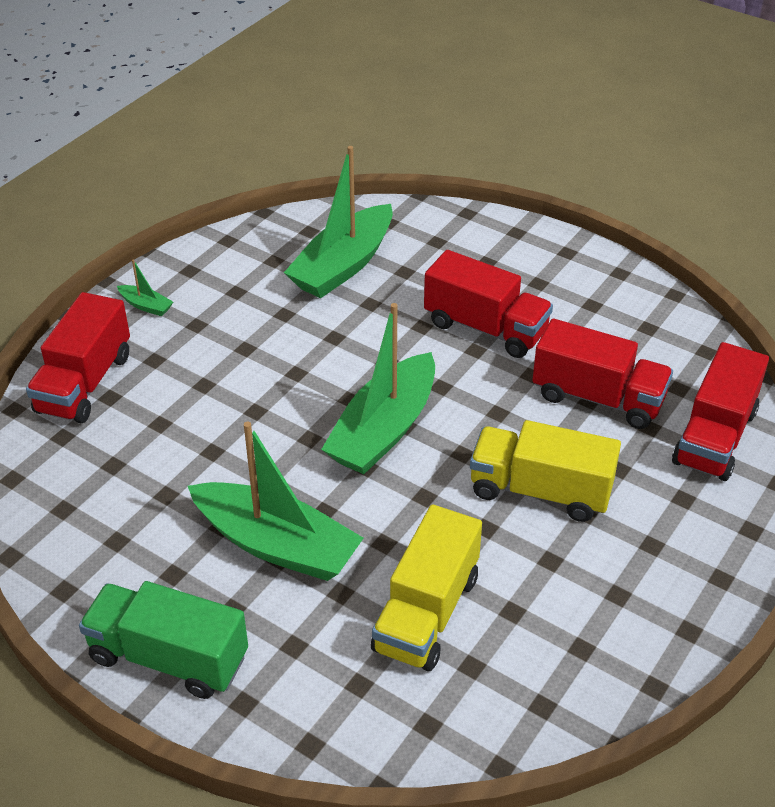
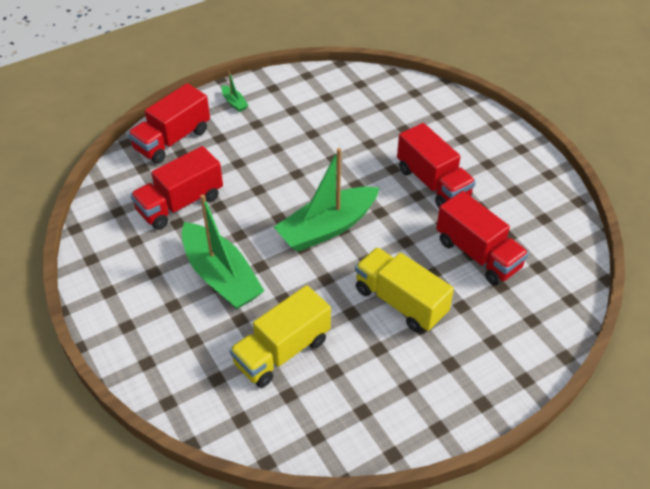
camera: 25 degrees right, 5 degrees up
green truck [79,581,248,699] -> none
green boat [284,146,393,298] -> none
red truck [672,342,769,481] -> red truck moved to [130,146,223,230]

